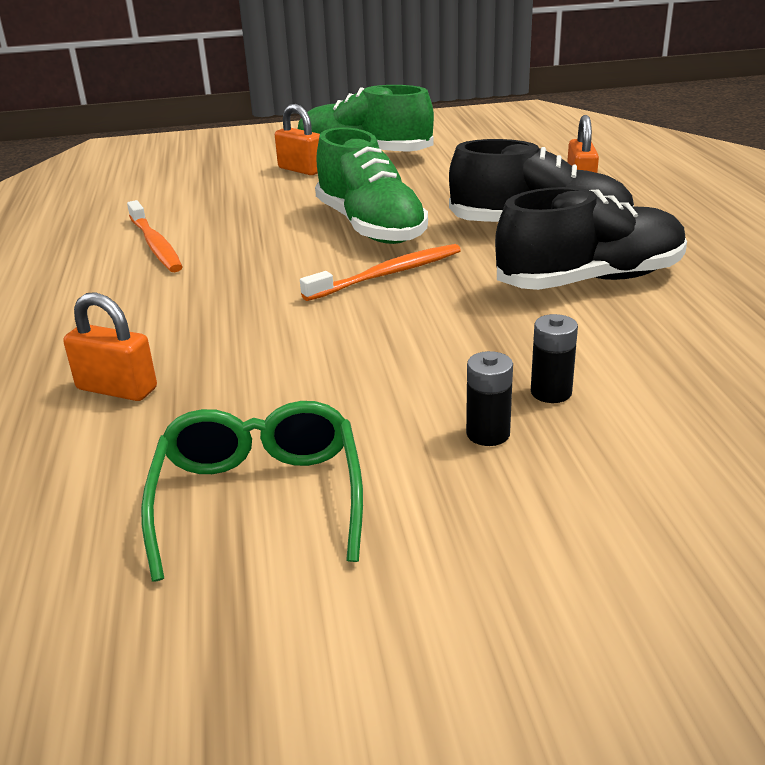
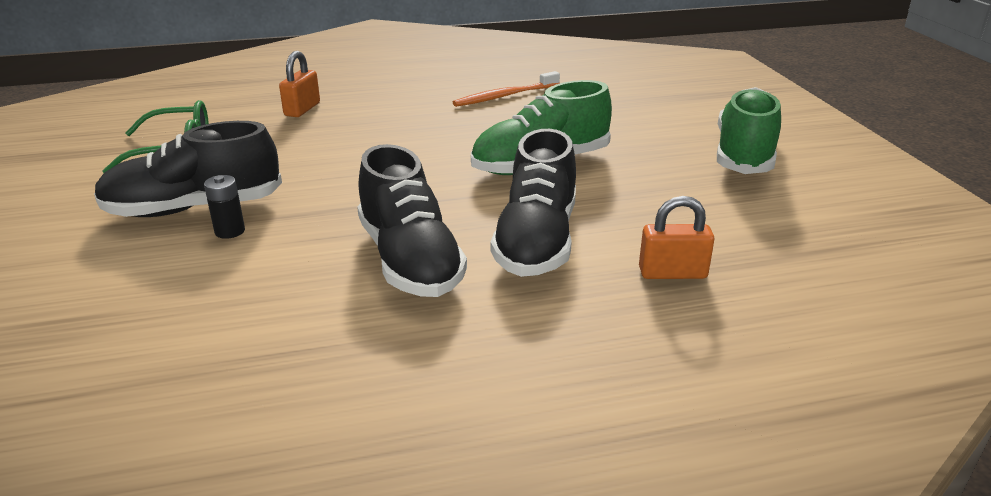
camera: 85 degrees right, 0 degrees up
orange padlock [275,104,320,175] -> none
orange toothbrush [300,244,461,301] -> none
black battery [466,351,513,446] -> black shoe [94,121,282,217]

